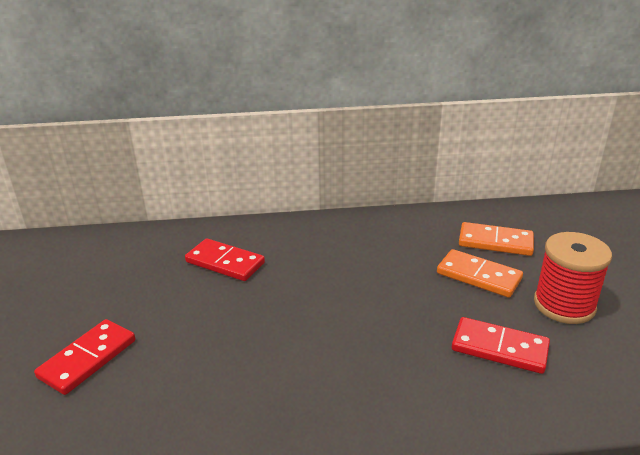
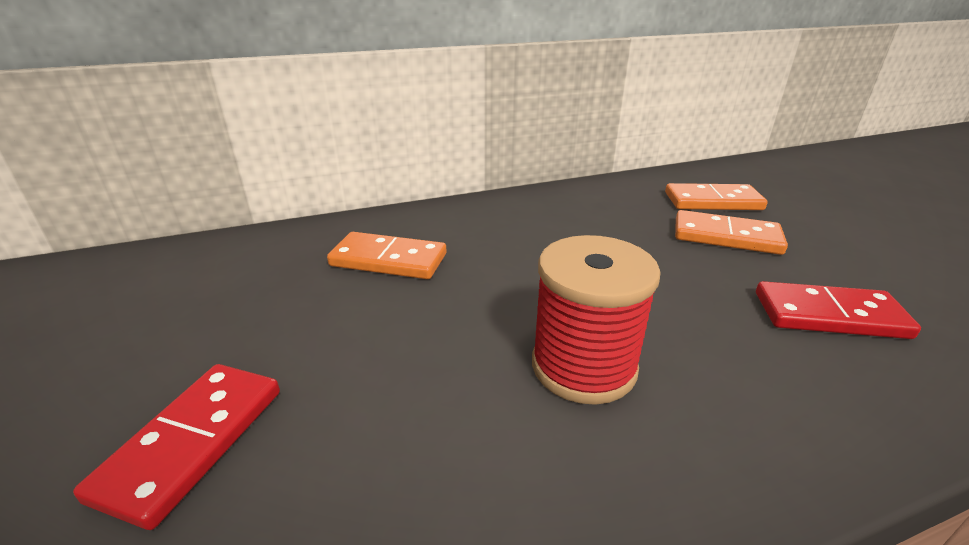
camera: 15 degrees left, 0 degrees up
red domino [185,238,265,281] -> orange domino [327,232,446,279]
red spool [534,232,612,324] -> red spool moved to [532,235,661,405]

